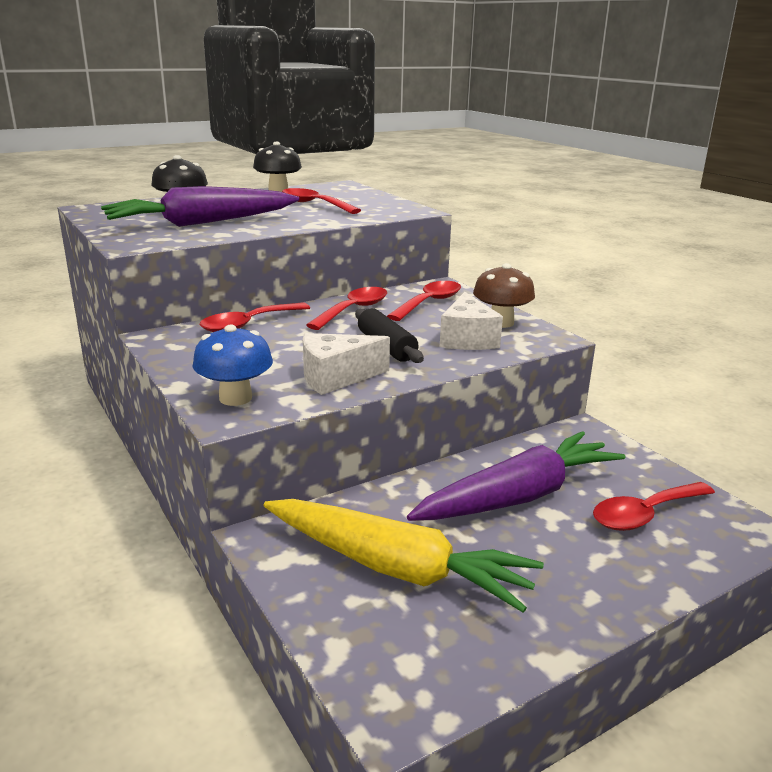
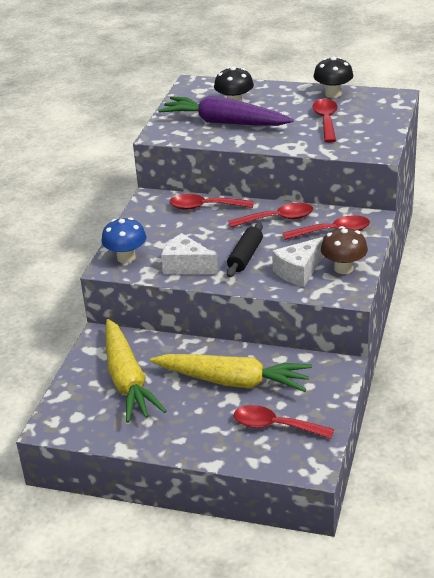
camera: 50 degrees right, 10 degrees up
purple carrot [407,431,626,521] -> yellow carrot [150,354,312,392]

